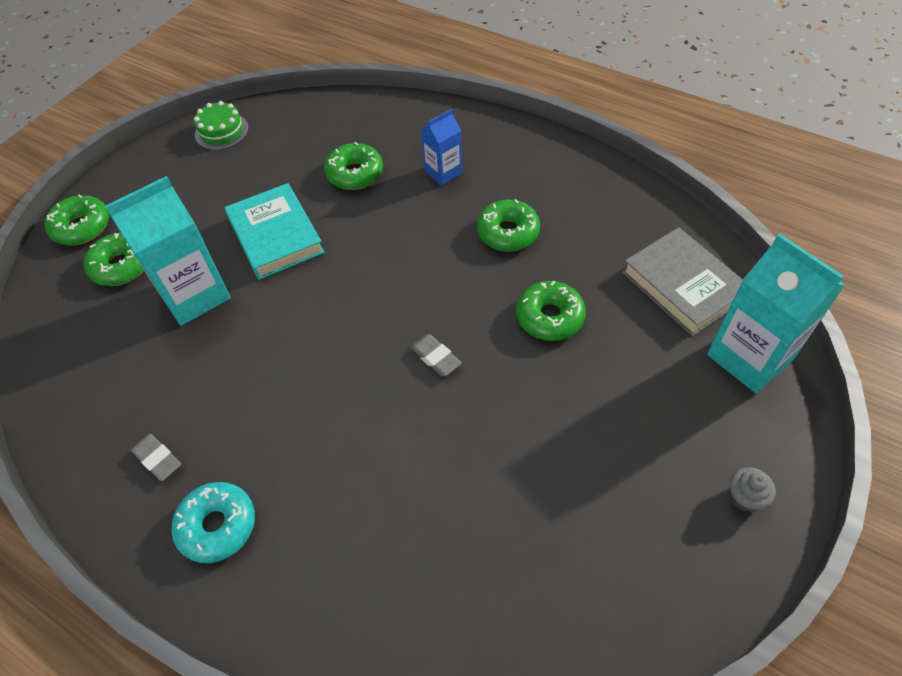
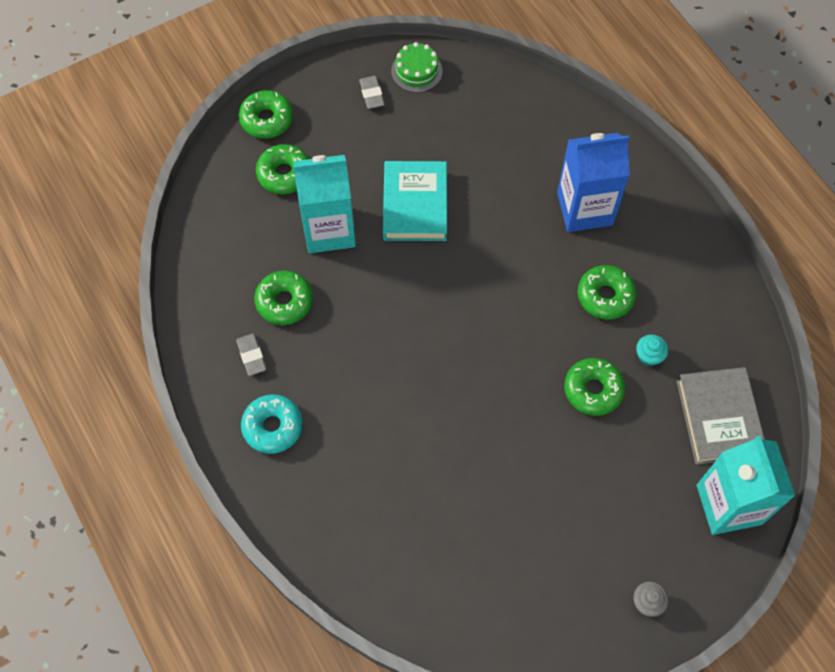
camera: 25 degrees right, 10 degrees up
green donut [324,142,383,190] -> green donut moved to [254,270,313,325]
grey eraser [410,334,462,376] -> grey eraser moved to [359,76,385,109]
blue carton [421,109,462,186] -> blue carton [557,133,630,232], size x1.82
none -> turquoise cupcake [636,334,668,366]

